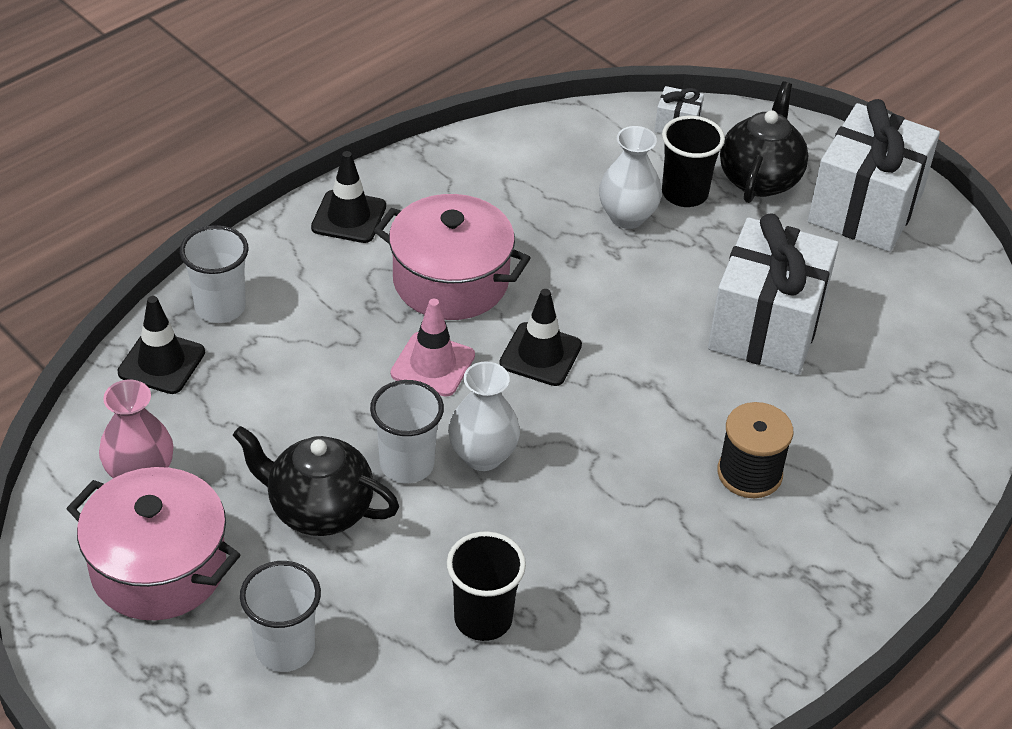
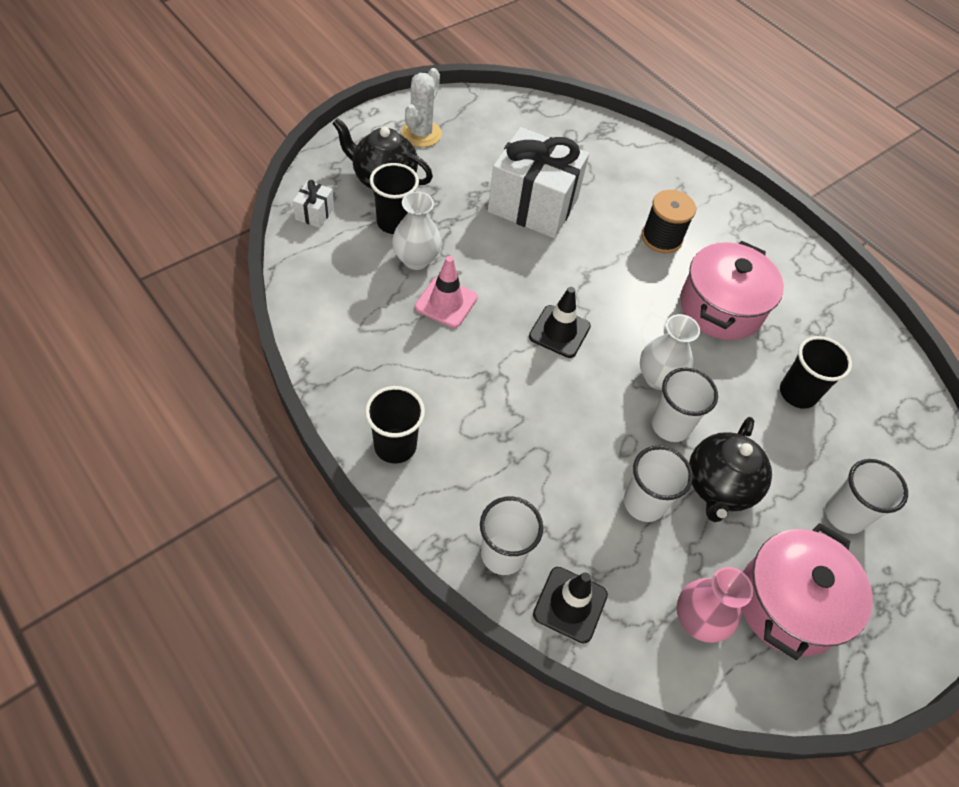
camera: 90 degrees left, 10 degrees up
black traffic cone [311,151,386,243] -> black cup [365,386,425,464]
pink pot [374,194,530,320] -> pink pot moved to [680,241,784,340]
pink traffic cone [391,299,475,397] -> pink traffic cone moved to [415,256,478,328]
white gift [808,99,940,252] -> white cactus [401,68,442,147]
none -> white cup [624,445,693,522]

